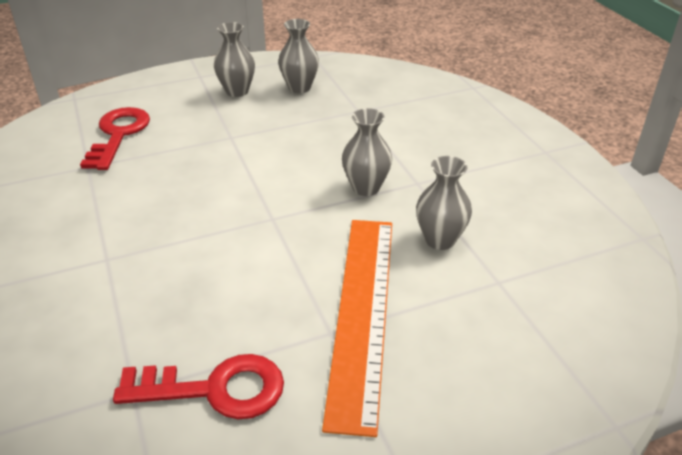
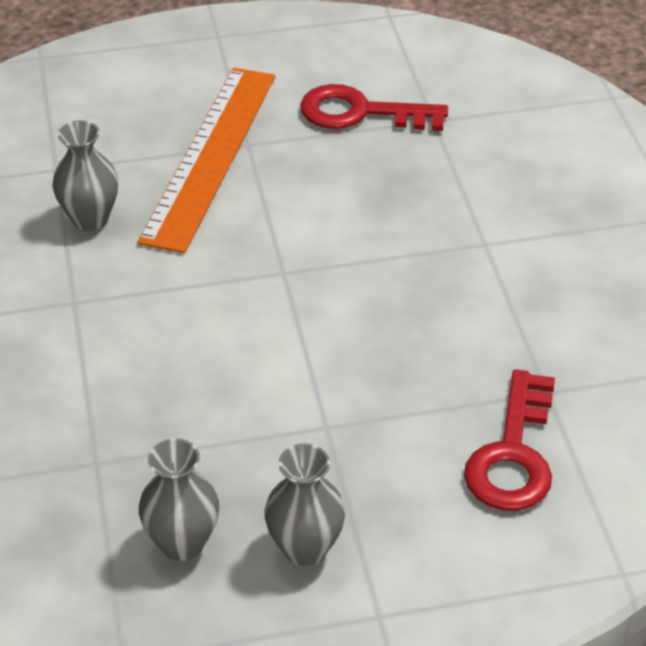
camera: 170 degrees left, 5 degrees up
grey vase [342,108,392,196] -> none

